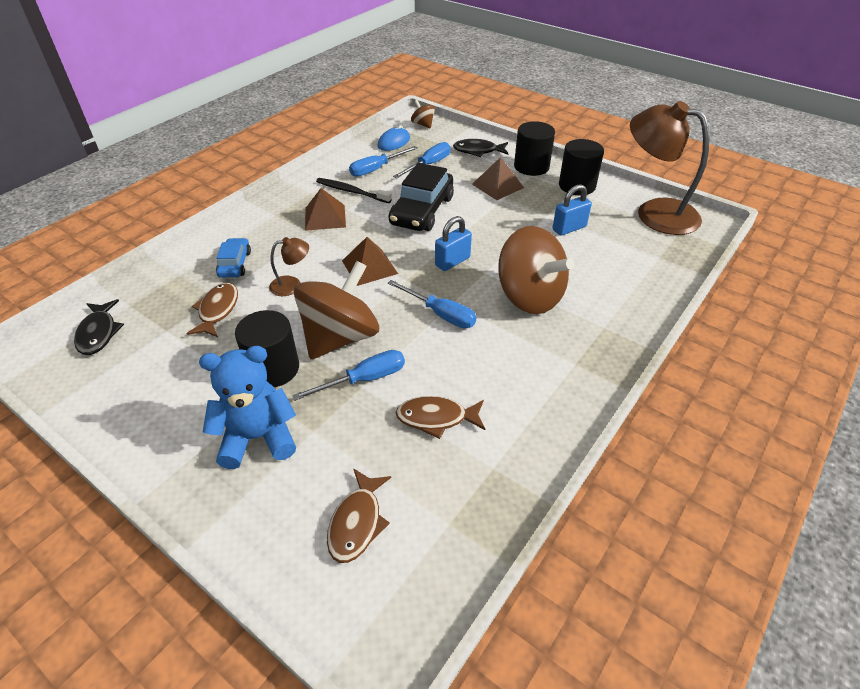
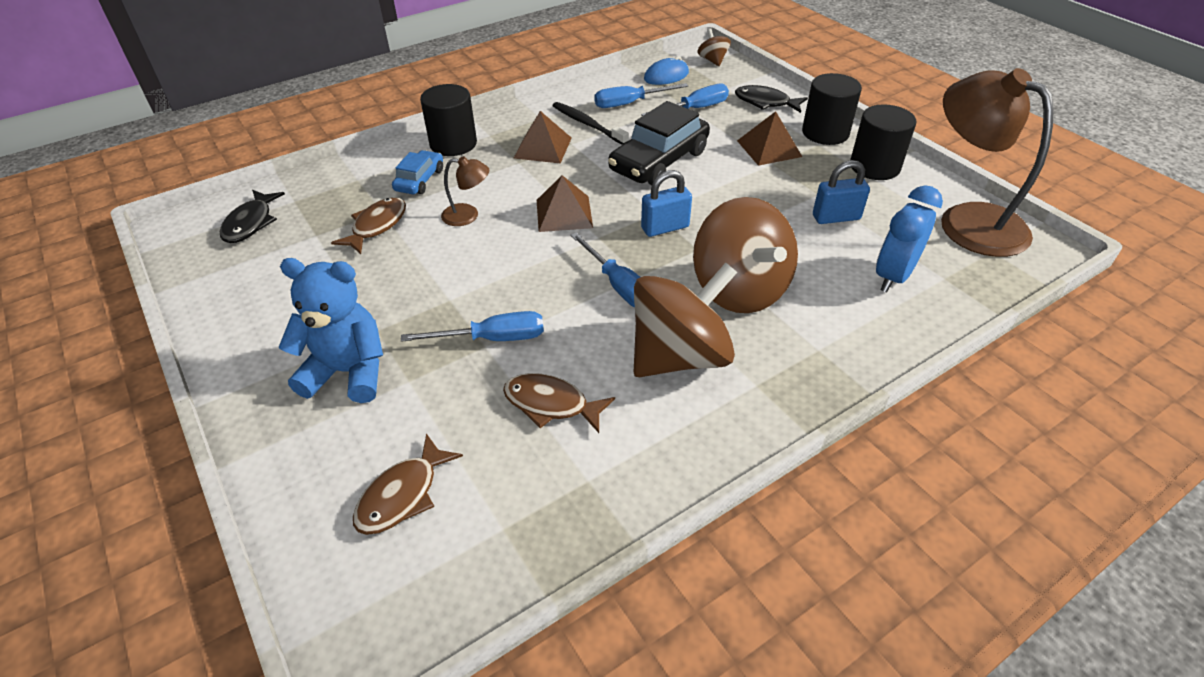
camera: 20 degrees right, 0 degrees up
black cylinder [235,310,299,387] -> black cylinder moved to [420,84,477,156]
brown spinning top [293,261,379,359] -> brown spinning top moved to [634,263,737,377]
none -> blue clock [876,185,943,292]

